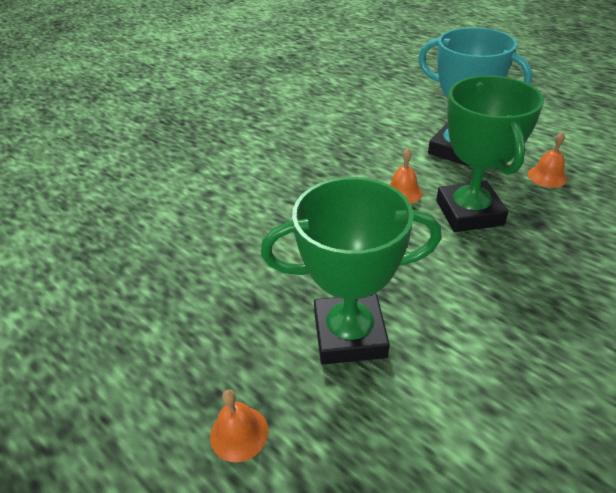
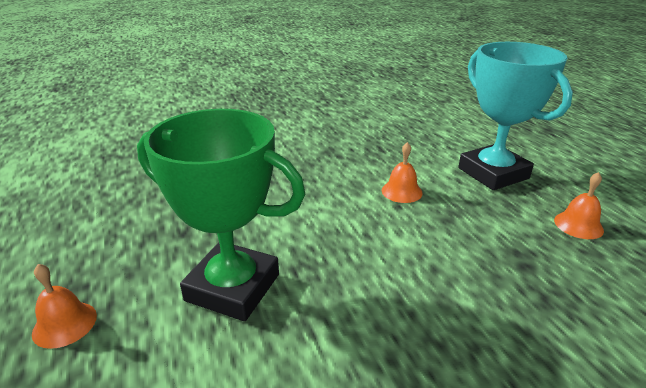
camera: 25 degrees right, 10 degrees down
green trophy [436,75,544,232] -> none

